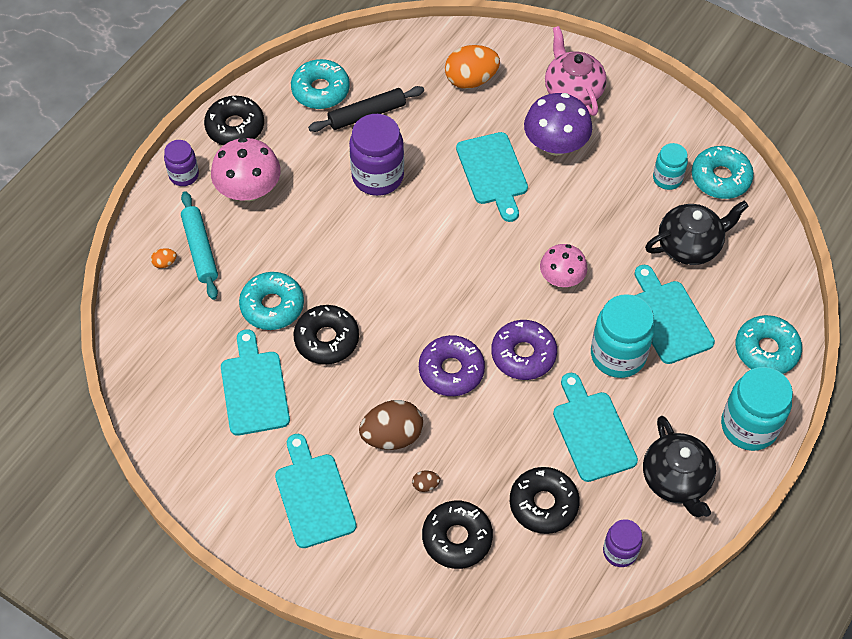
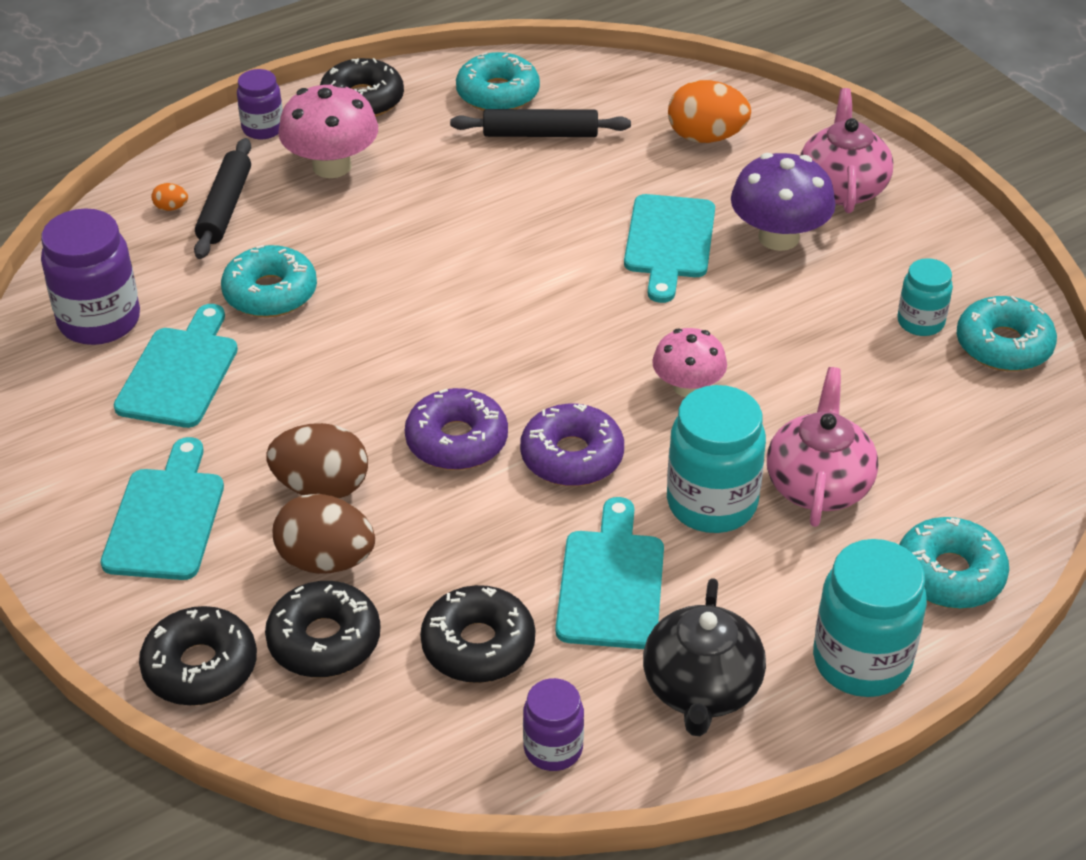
camera: 25 degrees right, 15 degrees down
turquoise rolling pin [181,191,218,300] -> black rolling pin [194,138,251,259]
black donut [294,305,359,365] -> black donut moved to [139,606,257,706]
purple jar [349,114,404,196] -> purple jar moved to [41,208,140,345]
brown egg [412,470,440,492] -> brown egg [273,494,375,574], size x2.34
turquoise cutting board [634,265,715,364] -> pink teapot [767,367,878,527]
black teapot [645,201,749,265] -> none

